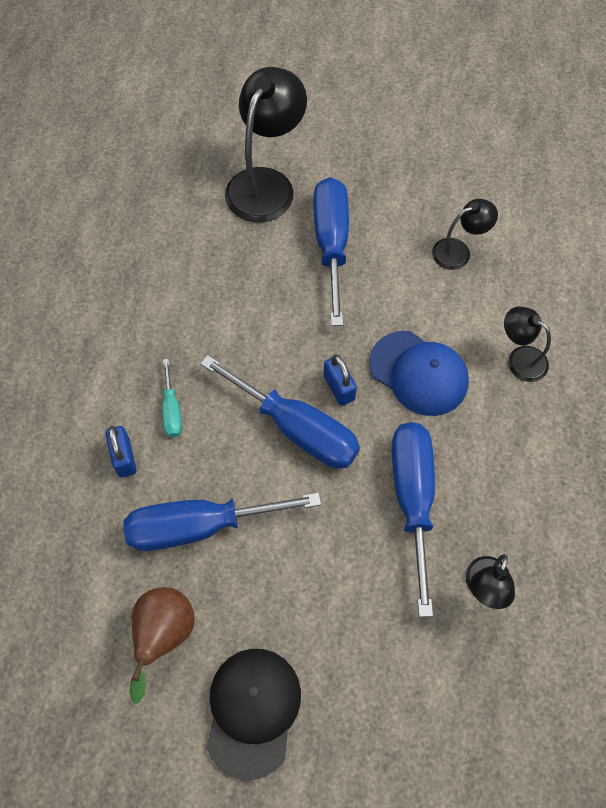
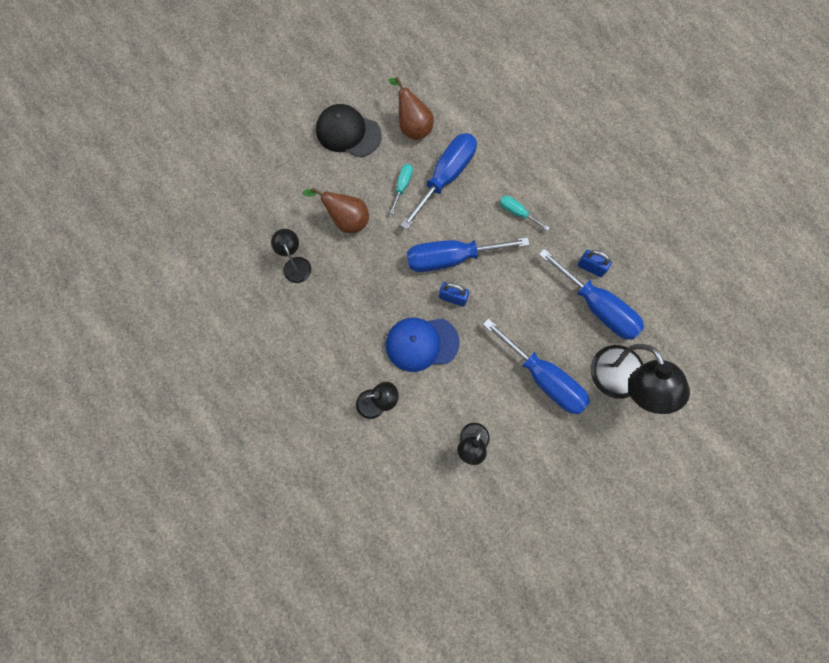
camera: 135 degrees right, 10 degrees up
blue padlock [106,426,137,478] -> blue padlock moved to [578,250,612,277]
black cap [206,649,301,780] -> black cap turned 150 degrees clockwise [316,104,382,157]
blue screwdriver [392,422,435,617] -> blue screwdriver moved to [539,249,644,340]
none -> brown pear [302,187,369,233]
none -> turquoise screwdriver [390,164,413,214]

